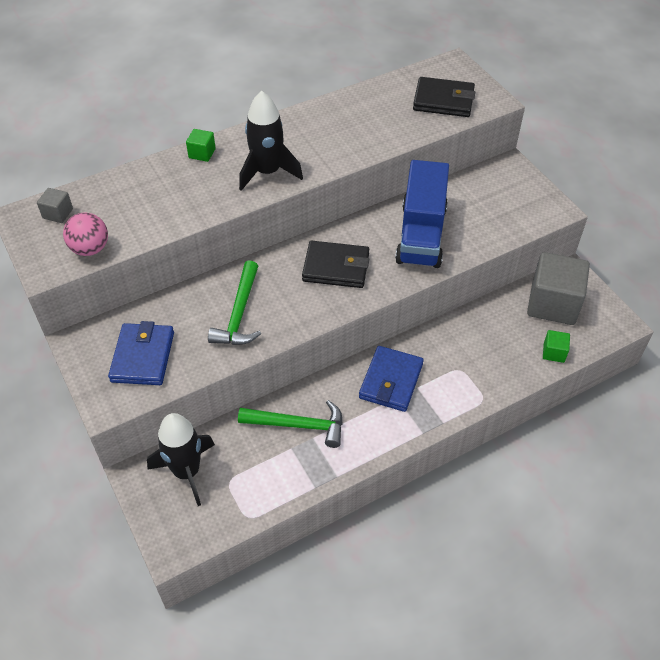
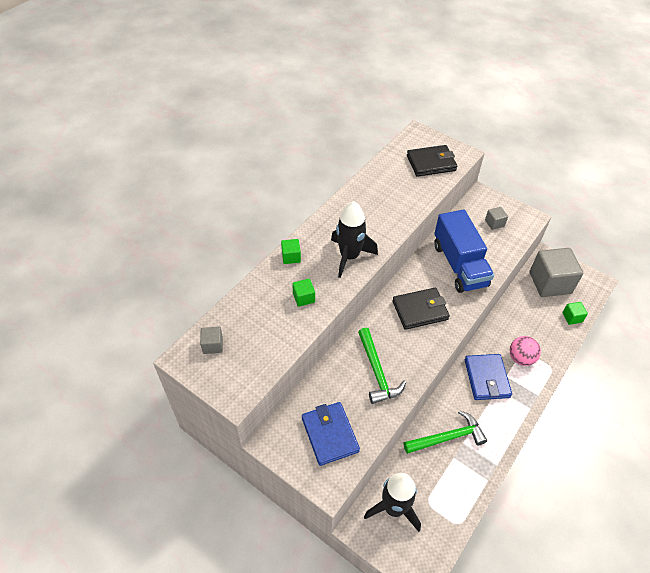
camera: 25 degrees left, 0 degrees up
pink ball [63,213,108,256] -> pink ball moved to [510,336,541,366]
none -> green cube [292,279,315,307]
none -> grey cube [485,207,508,230]

